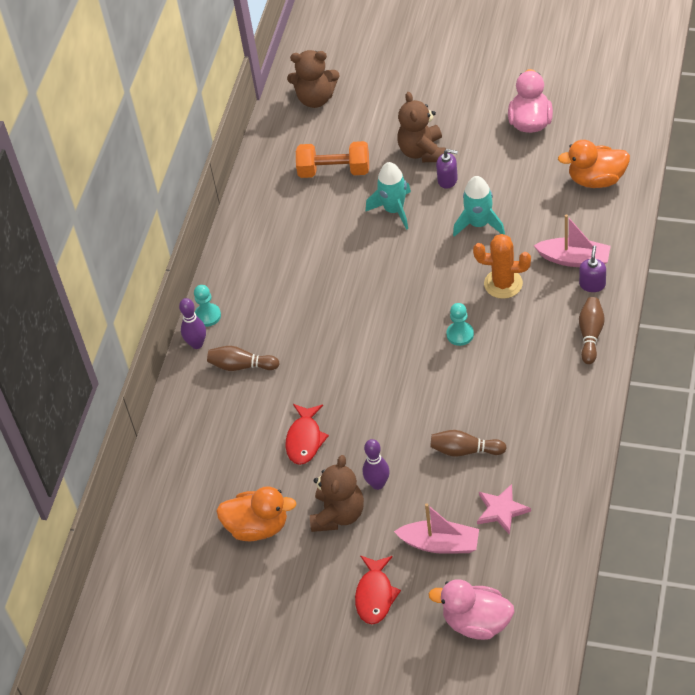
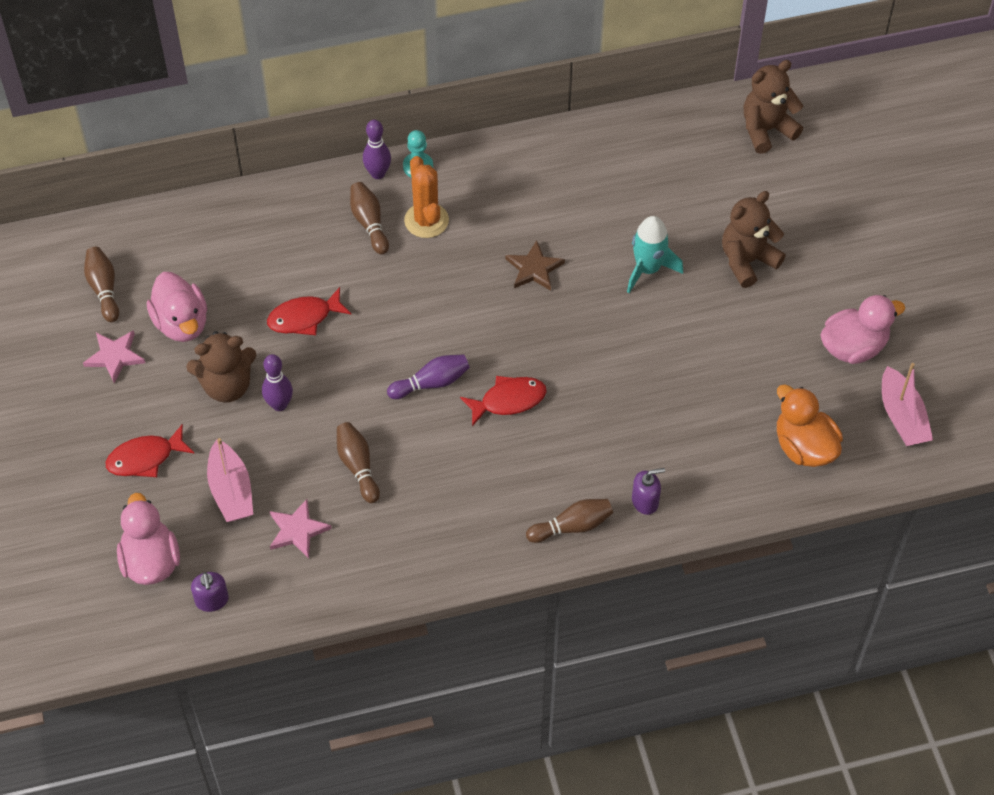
camera: 55 degrees right, 5 degrees up
orange duck [216,486,296,541] -> pink duck [147,272,207,342]
brown teddy bear [287,50,340,108] -> brown teddy bear turned 90 degrees clockwise [744,60,803,154]
orange dumbbell [296,141,369,178] -> none
purple soap dispenser [436,149,458,189] -> purple soap dispenser moved to [191,572,229,612]
turquoise pawn [446,303,474,346] -> red fish [460,376,547,426]
turquoise rocket [453,176,505,237] -> none
orange cactus [473,234,531,299] -> orange cactus moved to [404,156,449,238]
pink boat [533,214,611,267] -> pink boat moved to [882,363,933,446]
none -> pink star [83,330,145,383]
none -> brown bowling pin [84,247,119,322]
none -> purple bowling pin [387,354,470,399]
none -> brown star [506,240,565,291]

